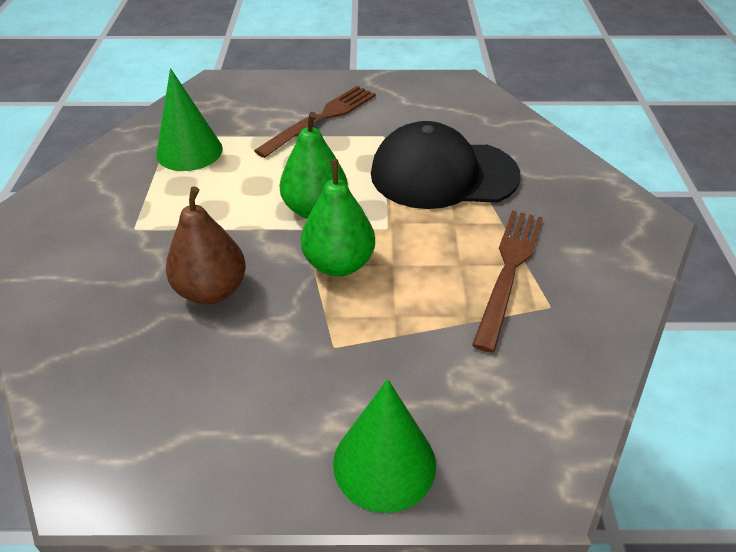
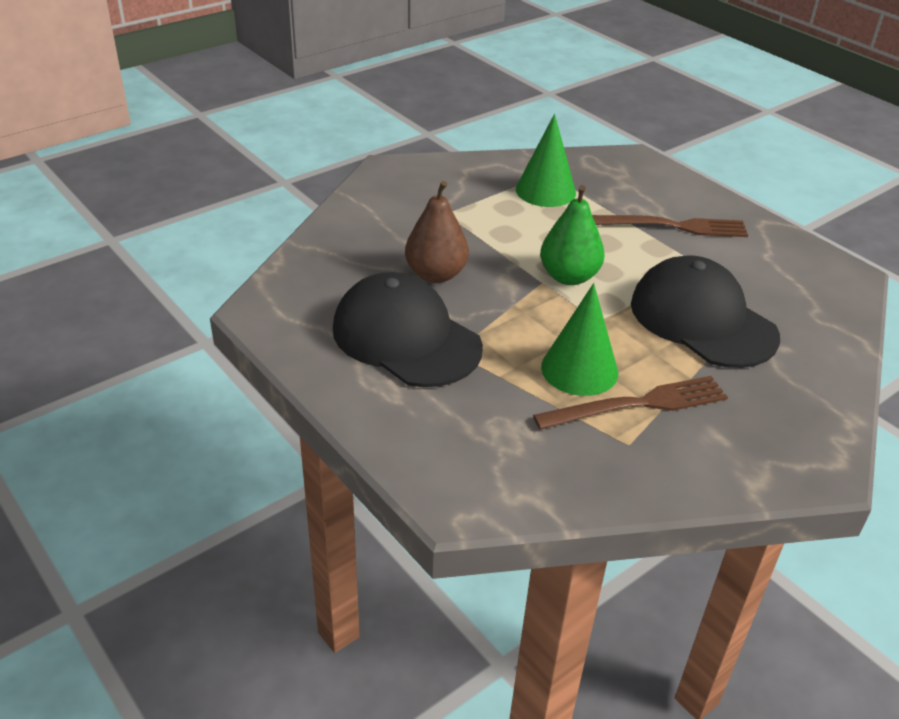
camera: 50 degrees right, 5 degrees down
green pear [301,159,375,276] -> none
green cone [333,379,436,513] -> green cone moved to [541,283,618,396]
none -> black cap [333,272,483,387]

